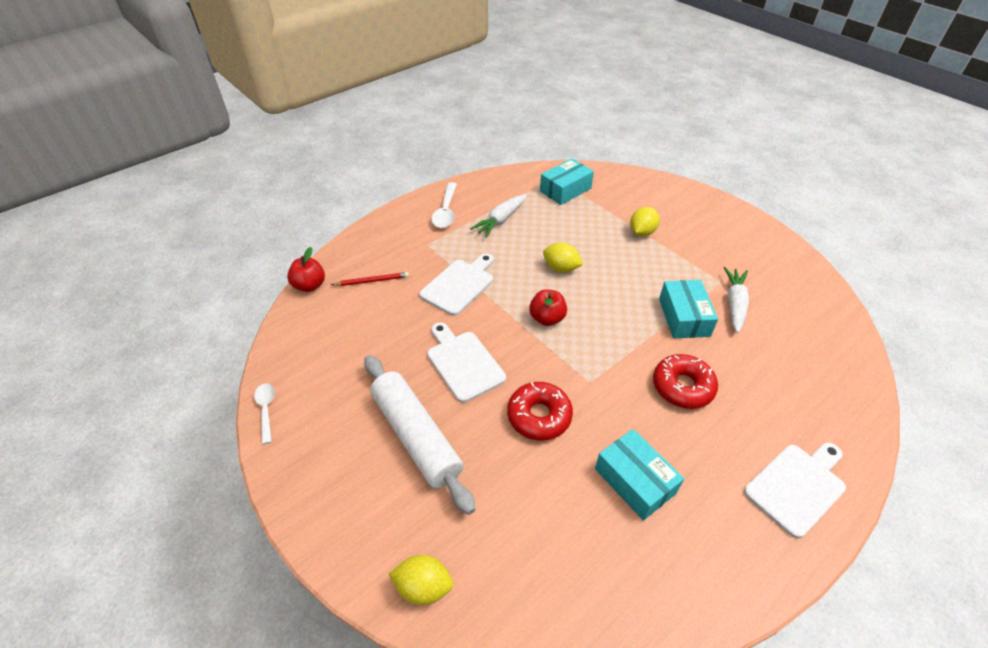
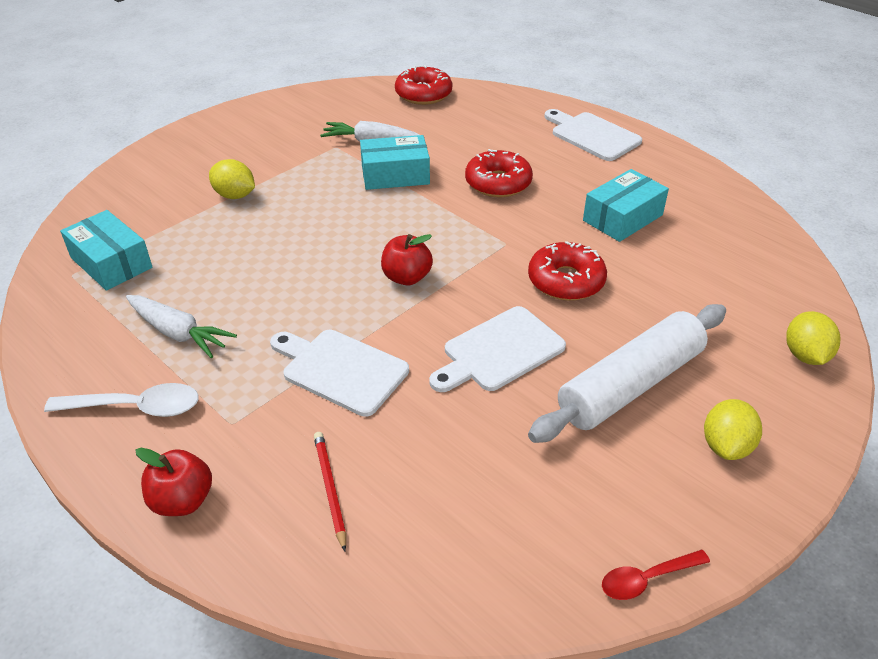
camera: 95 degrees left, 5 degrees down
white spoon [254,383,275,444] -> red spoon [602,550,710,600]
red apple [287,247,325,292] -> red apple moved to [136,448,212,516]
yellow lemon [543,242,583,272] -> yellow lemon moved to [704,399,762,460]
none -> red donut [395,65,452,105]

